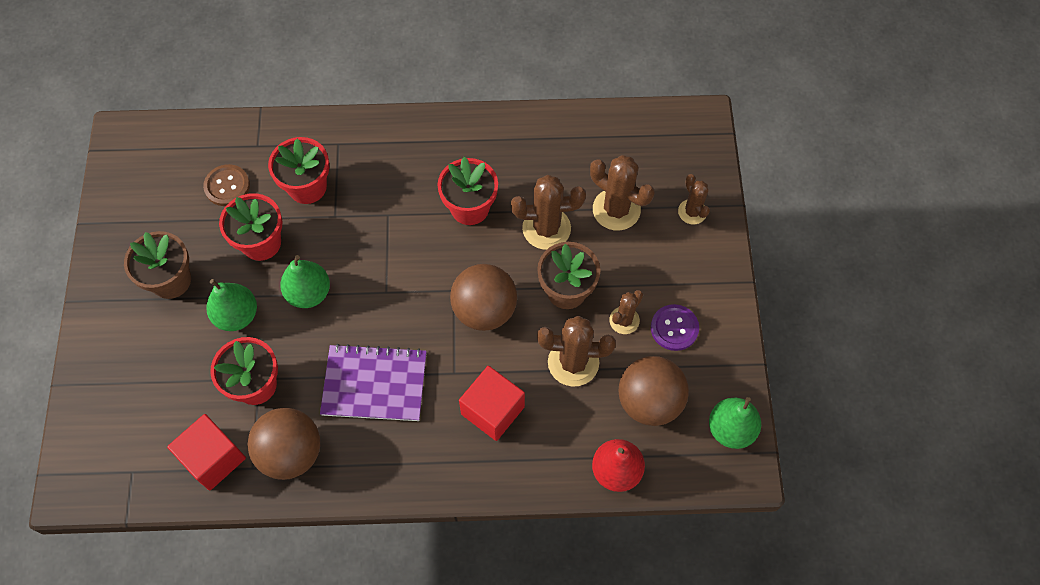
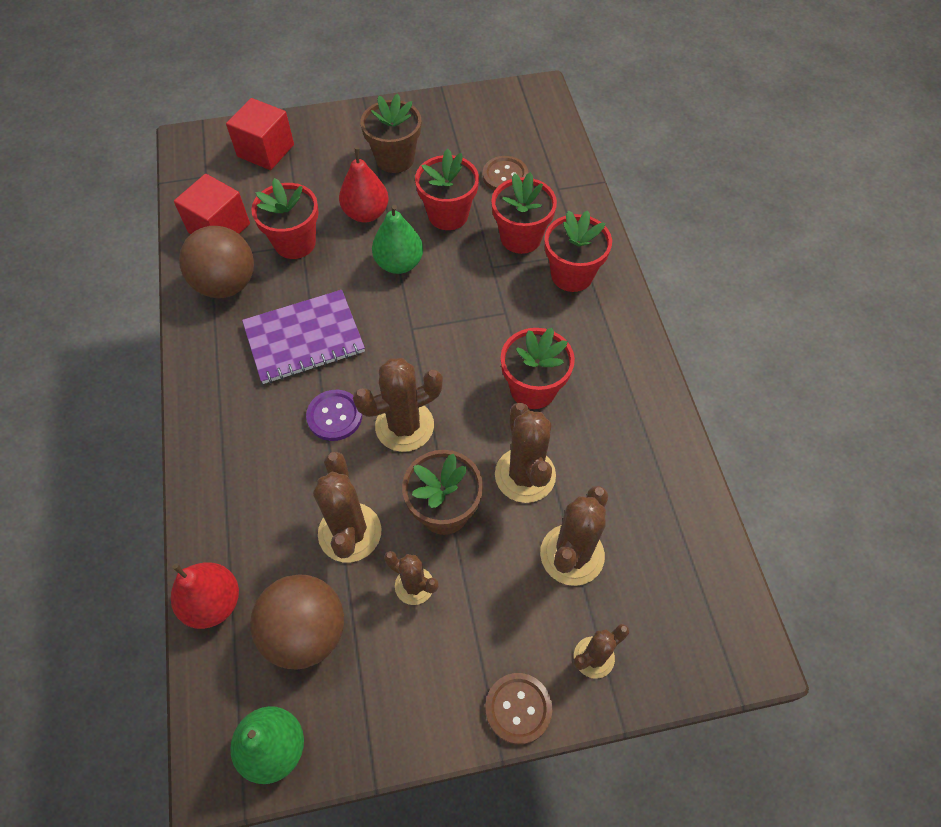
camera: 80 degrees right, 5 degrees down
green pear [206,279,257,331] -> red pear [339,148,388,223]
purple notebook [320,344,427,421] -> purple notebook turned 75 degrees clockwise [242,290,365,384]
brown ball [450,264,517,331] -> brown cactus [353,358,443,452]
red cube [459,366,525,441] -> red cube moved to [226,98,294,170]
purple button [651,304,699,351] -> purple button moved to [306,390,362,441]
none -> brown button [485,673,552,745]
none -> red flower pot [545,210,612,292]

